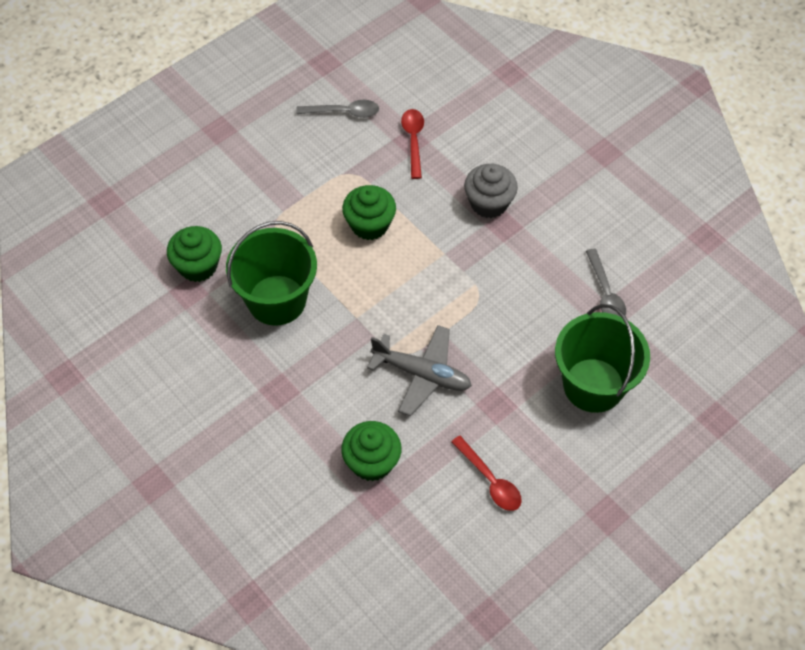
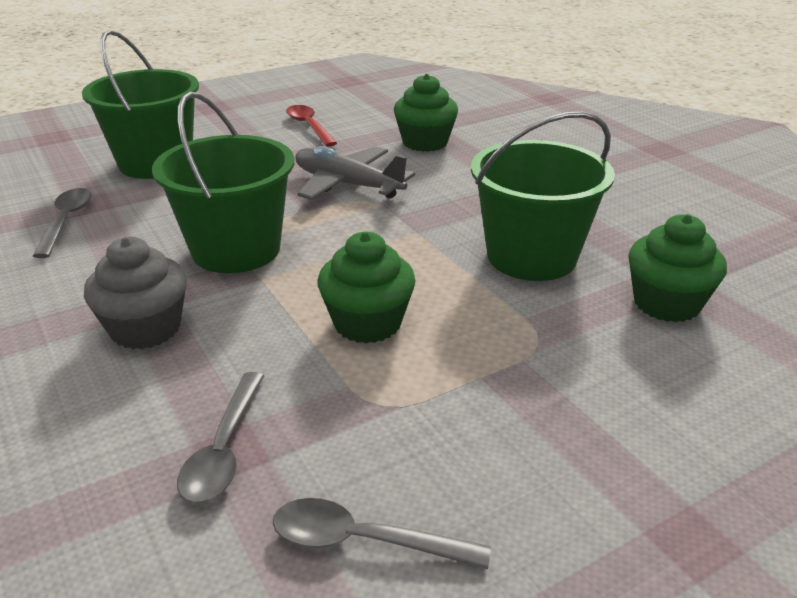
camera: 170 degrees left, 25 degrees down
red spoon [401,109,424,179] -> grey spoon [177,372,264,503]
none -> green bucket [152,92,294,273]

